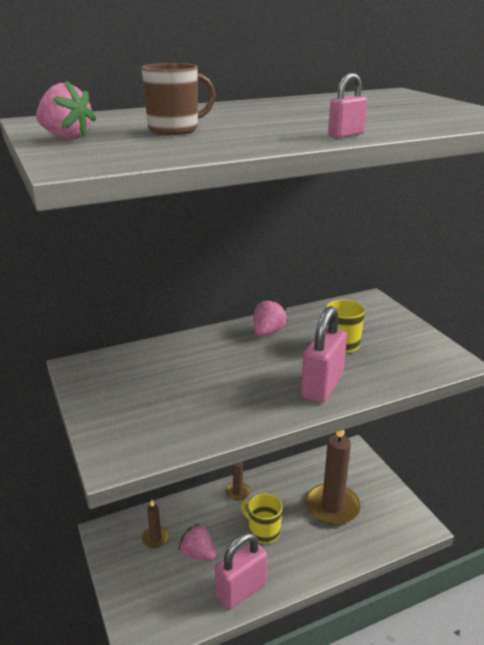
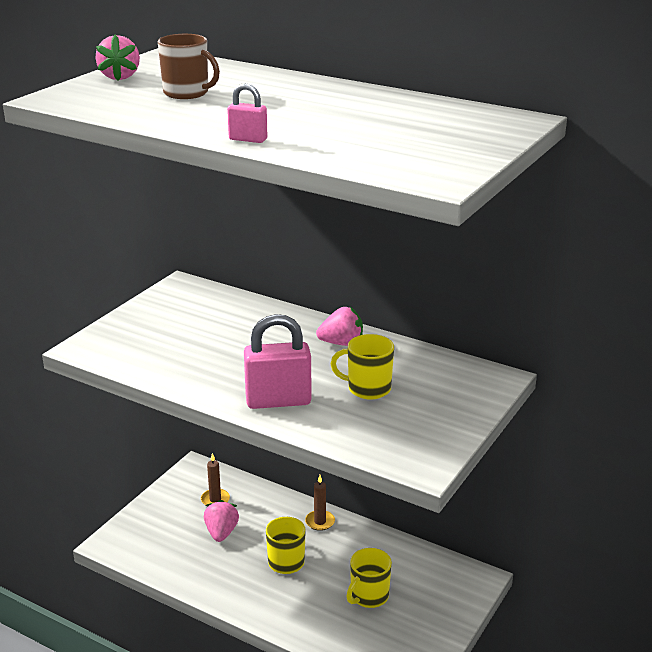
camera: 55 degrees right, 0 degrees up
pink padlock [215,533,267,610] -> none
brown candle [306,430,361,525] -> yellow mug [346,548,392,608]

